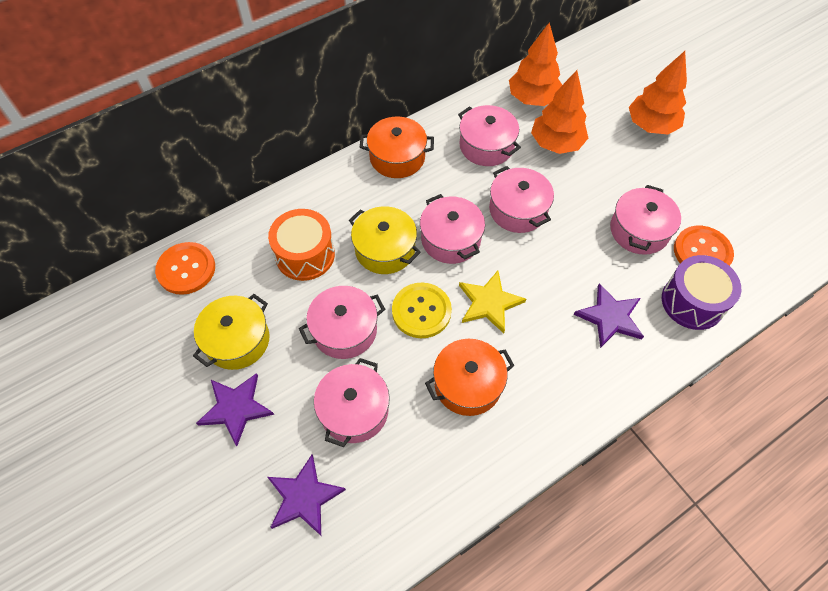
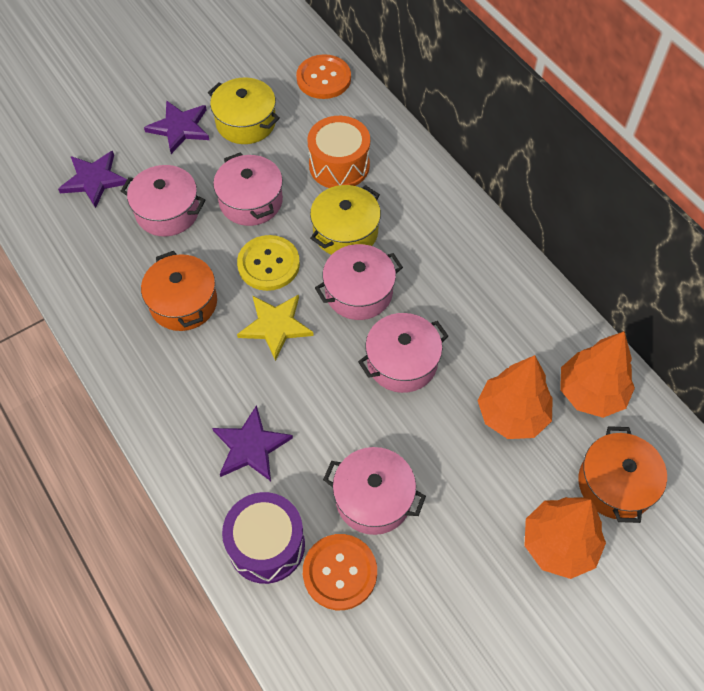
camera: 90 degrees right, 0 degrees up
orange pot [360,116,434,178] -> orange pot moved to [578,426,667,523]
pink pot [458,105,521,166] -> none

